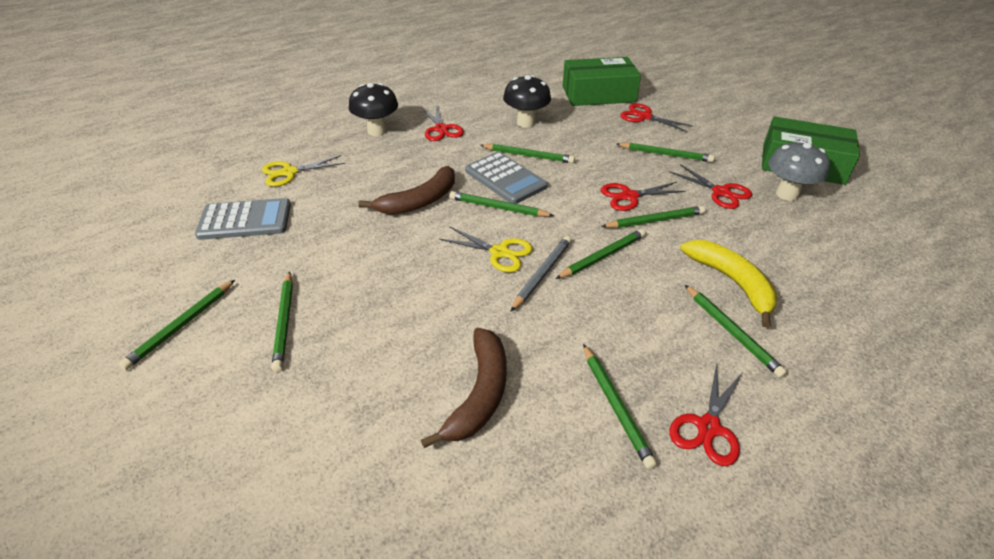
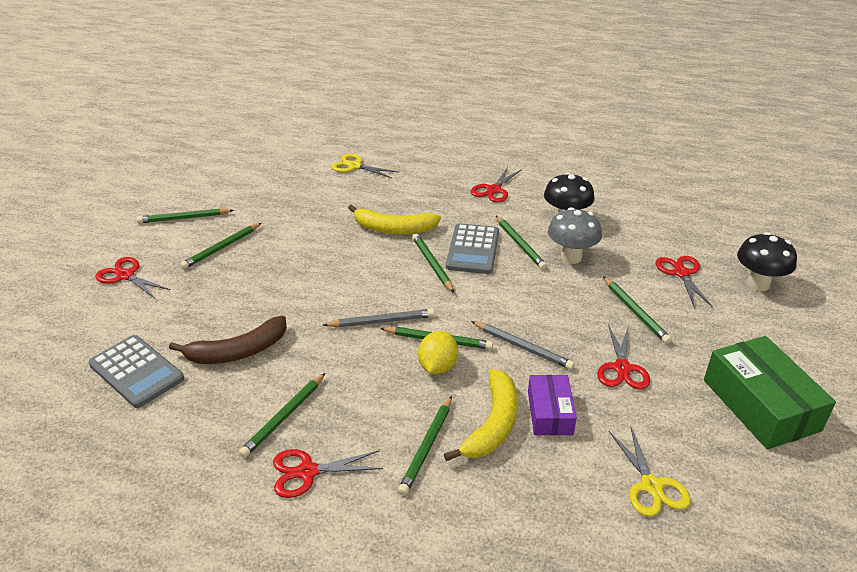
camera: 50 degrees right, 5 degrees down
grey calculator [195,198,291,240] -> grey calculator moved to [88,335,184,408]
black mushroom [349,83,398,136] -> black mushroom moved to [737,232,797,291]
brown banana [359,166,455,215] -> yellow banana [348,204,441,235]
yellow scissors [439,226,533,272] -> yellow scissors moved to [609,426,691,517]
green box [563,57,641,106] -> none
red scissors [600,182,686,211] -> red scissors moved to [95,257,171,298]
green pencil [601,206,705,228] -> grey pencil [471,321,575,370]
grey mushroom [768,141,830,201] -> grey mushroom moved to [548,207,602,264]
none -> yellow lemon [418,331,458,374]
none -> purple box [528,375,577,435]

